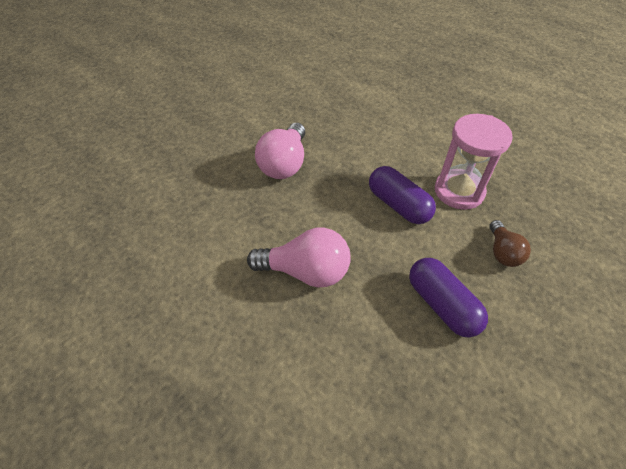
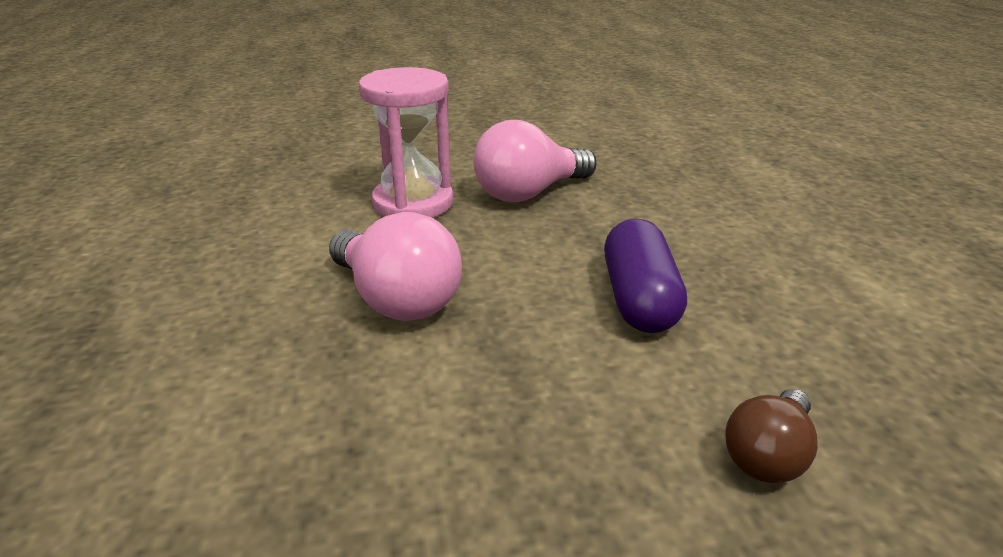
camera: 40 degrees right, 20 degrees down
purple capsule [409,258,488,337] -> none
pink hourglass [435,114,513,210] -> pink hourglass moved to [359,67,453,218]

